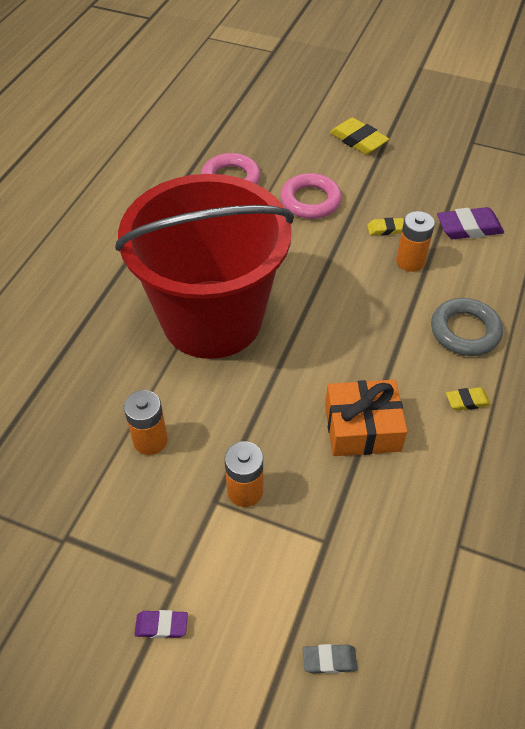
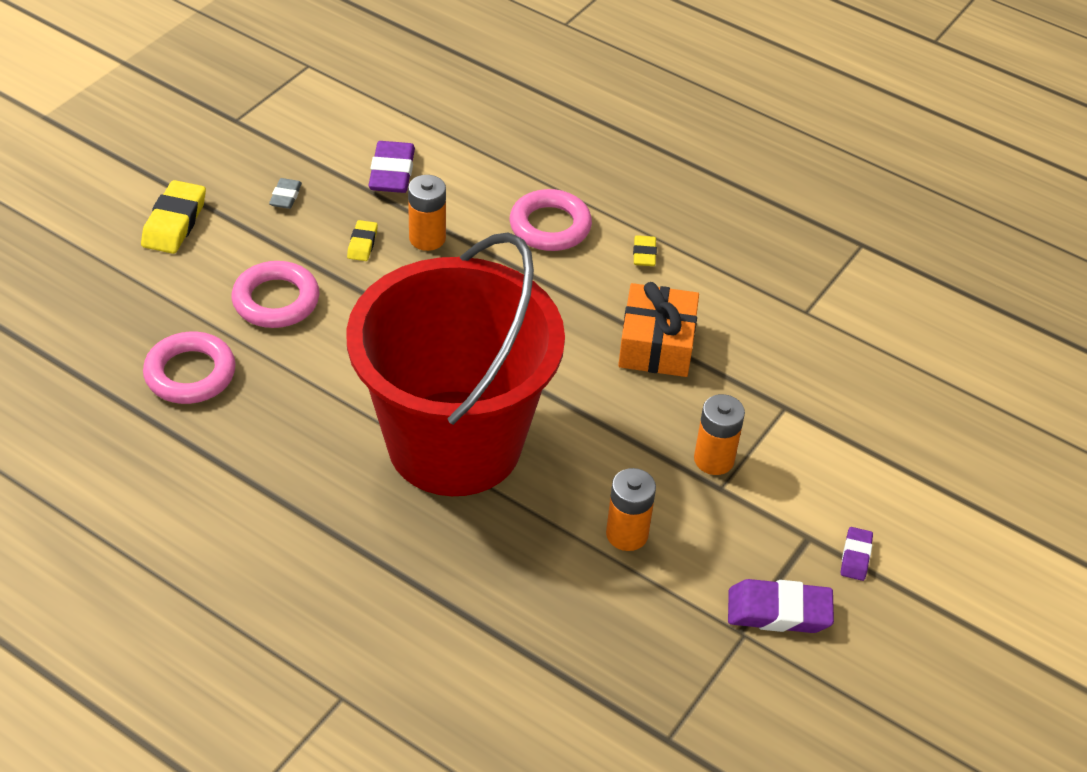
camera: 80 degrees left, 5 degrees down
grey eraser [303,644,357,674] -> grey eraser moved to [269,178,302,209]
yellow eraser [330,118,389,154] -> yellow eraser turned 45 degrees counterclockwise [141,180,206,254]
grey ring [431,298,503,356] -> pink ring [510,189,592,251]
none -> purple eraser [728,579,834,633]

